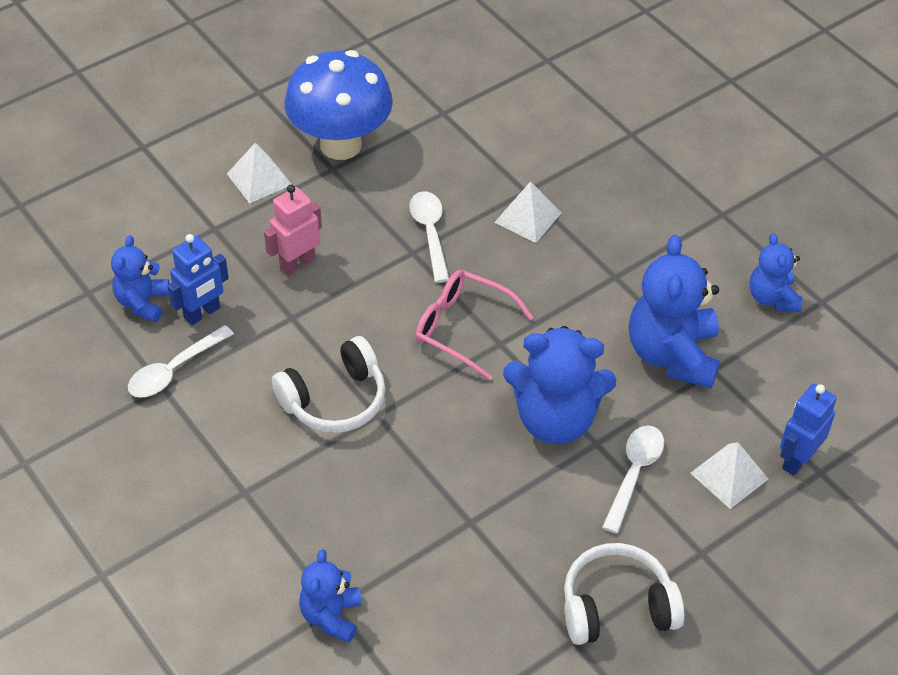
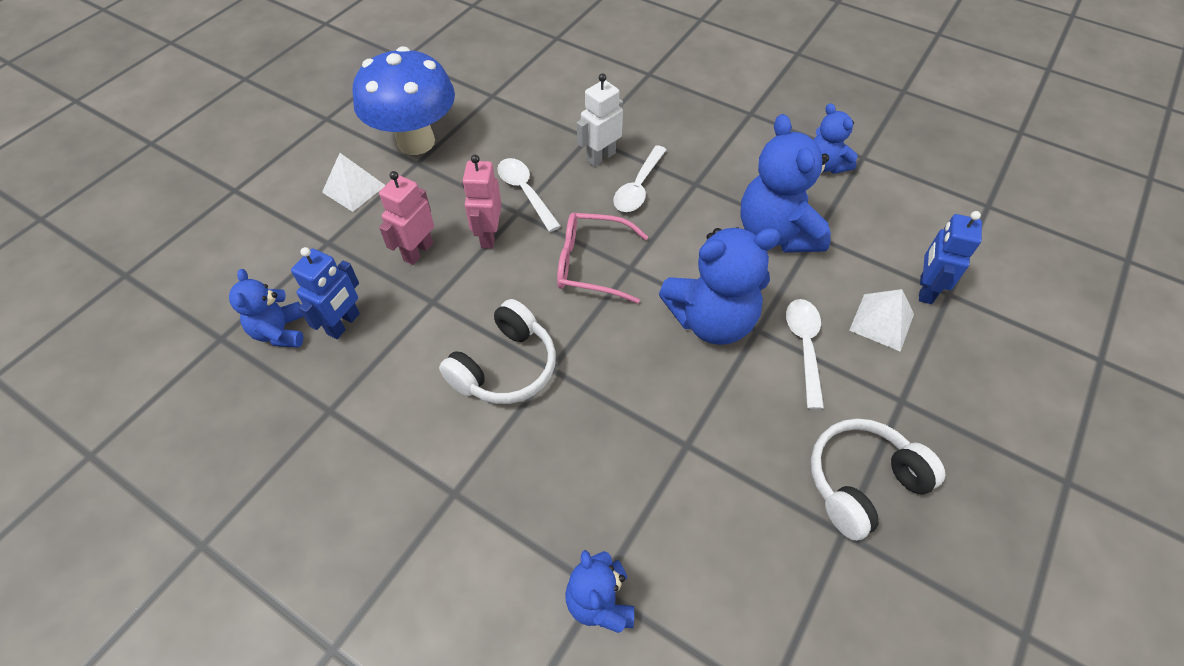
camera: 20 degrees left, 5 degrees up
white spoon [128,325,234,398] -> white spoon moved to [613,145,667,212]
white pyramid [494,182,561,243] -> white robot [577,73,623,167]
none -> pink robot [462,155,502,249]

